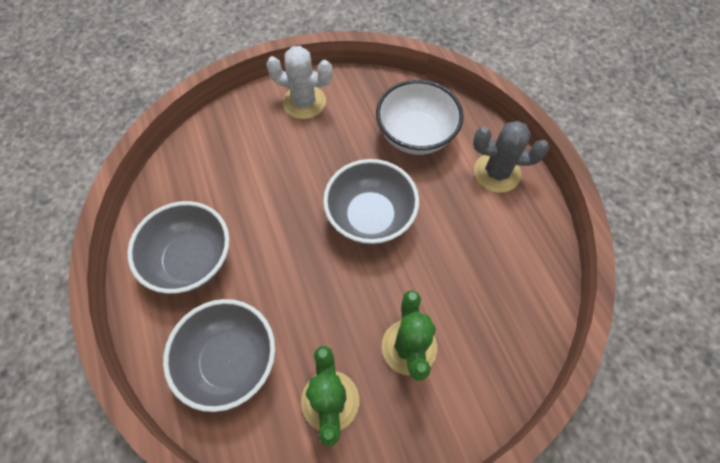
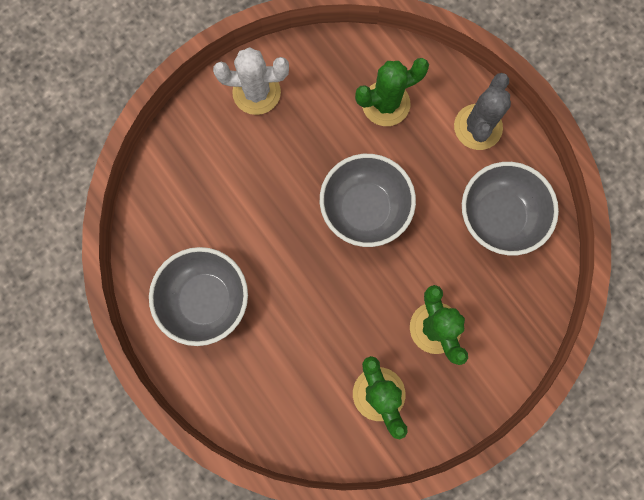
camera: 15 degrees left, 15 degrees up
grey bowl [163,299,275,412] -> grey bowl moved to [462,162,559,255]
white bowl [376,80,464,155] -> green cactus [355,58,429,126]
grey cactus [473,121,549,193] -> grey cactus turned 60 degrees counterclockwise [454,73,511,150]

